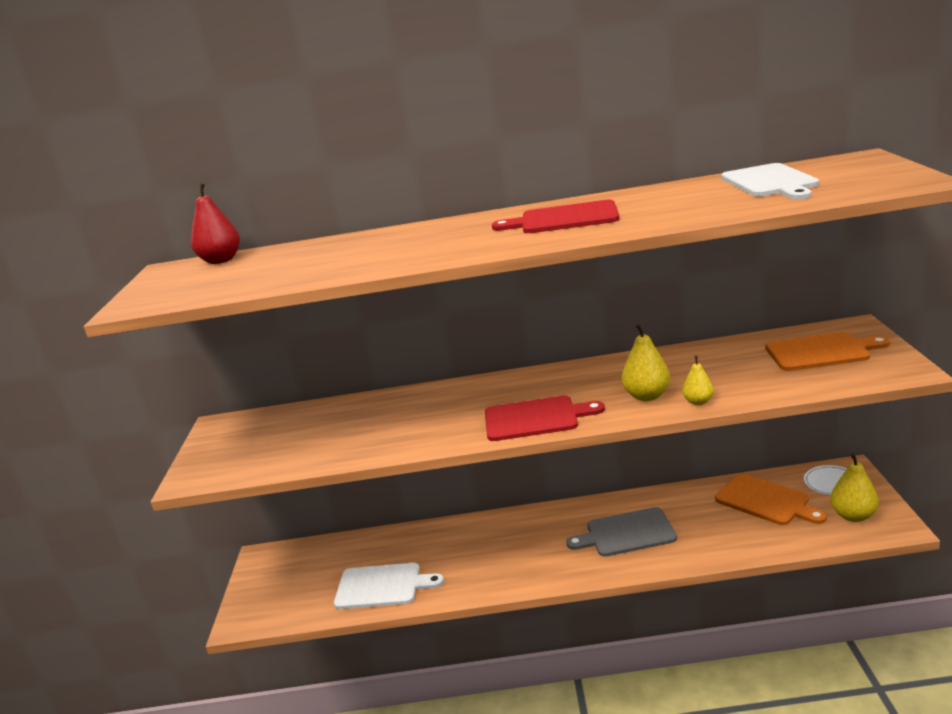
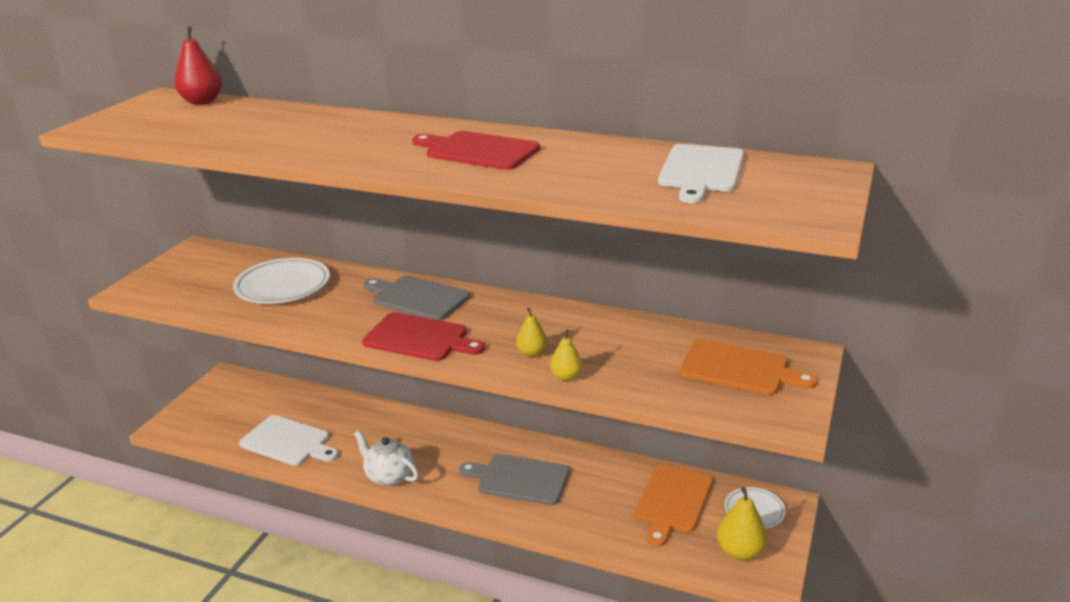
camera: 20 degrees right, 5 degrees up
yellow pear [622,324,670,401] -> yellow pear [516,308,547,357], size x0.62
orange cutting board [715,473,827,525] -> orange cutting board turned 45 degrees clockwise [635,464,713,546]
none -> white plate [233,258,330,304]
none -> white teapot [354,430,419,486]
none -> grey cutting board [363,275,470,321]

